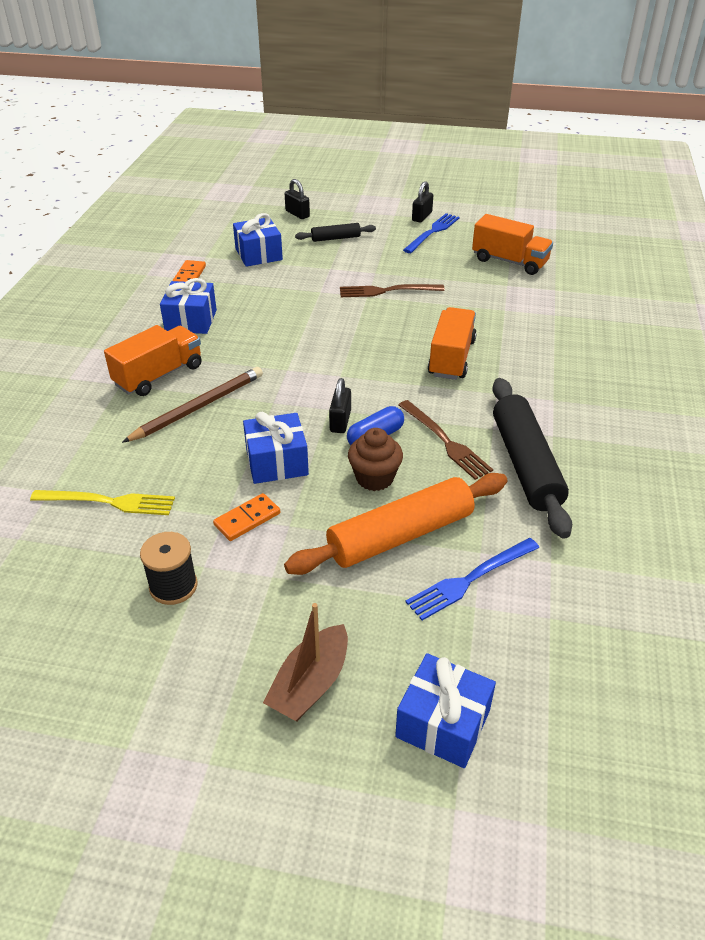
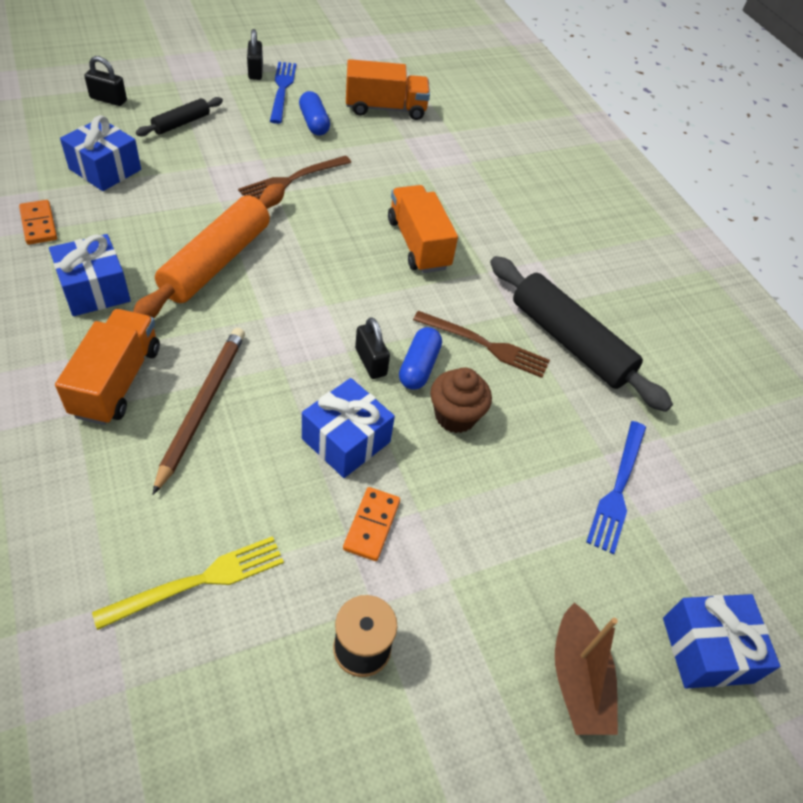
camera: 40 degrees left, 10 degrees up
orange rolling pin [284,473,508,575] -> orange rolling pin moved to [133,184,285,318]
none -> blue capsule [299,91,330,136]

